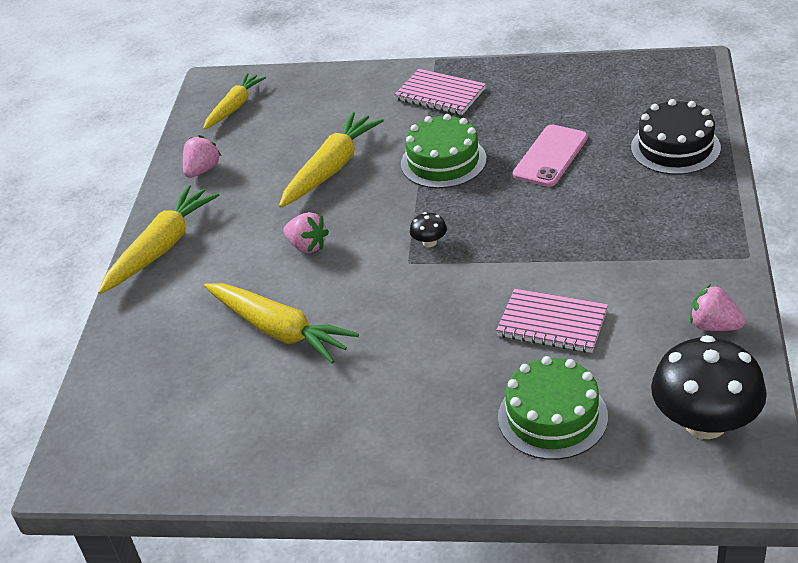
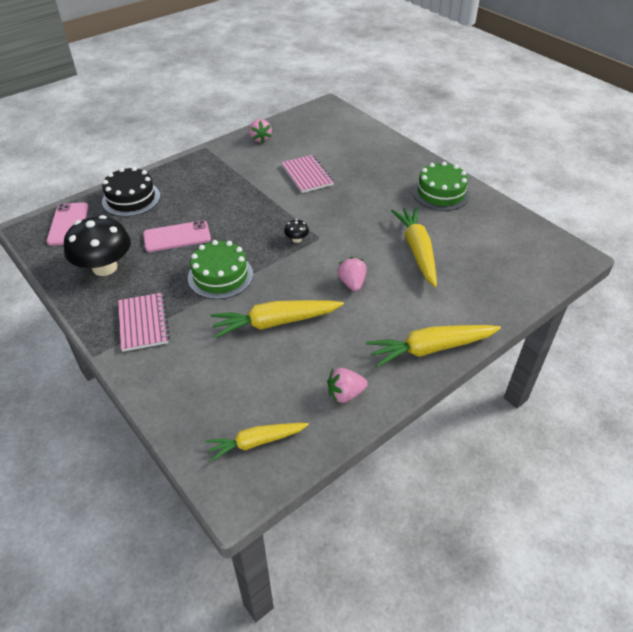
camera: 140 degrees left, 5 degrees up
green cake [498,356,608,460] -> green cake moved to [413,162,470,211]
black mushroom [651,335,767,439] -> black mushroom moved to [64,215,131,276]
none -> pink phone [46,202,89,246]

